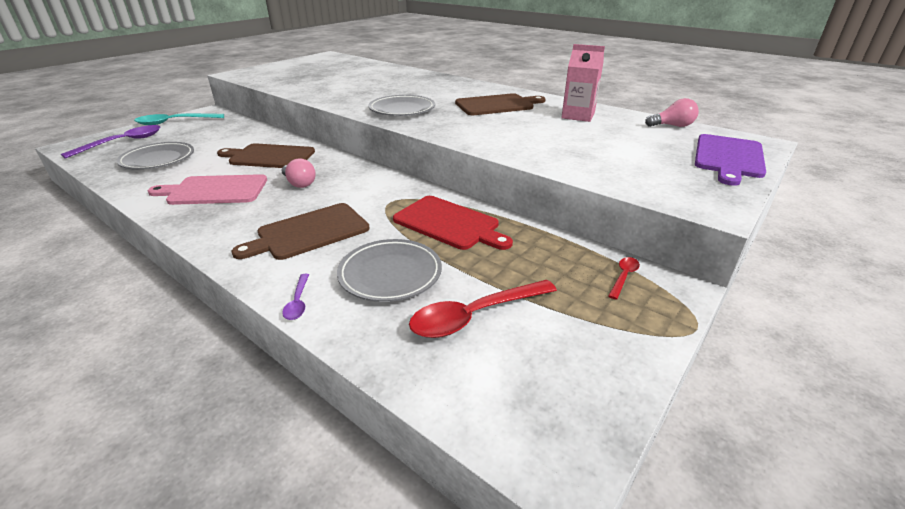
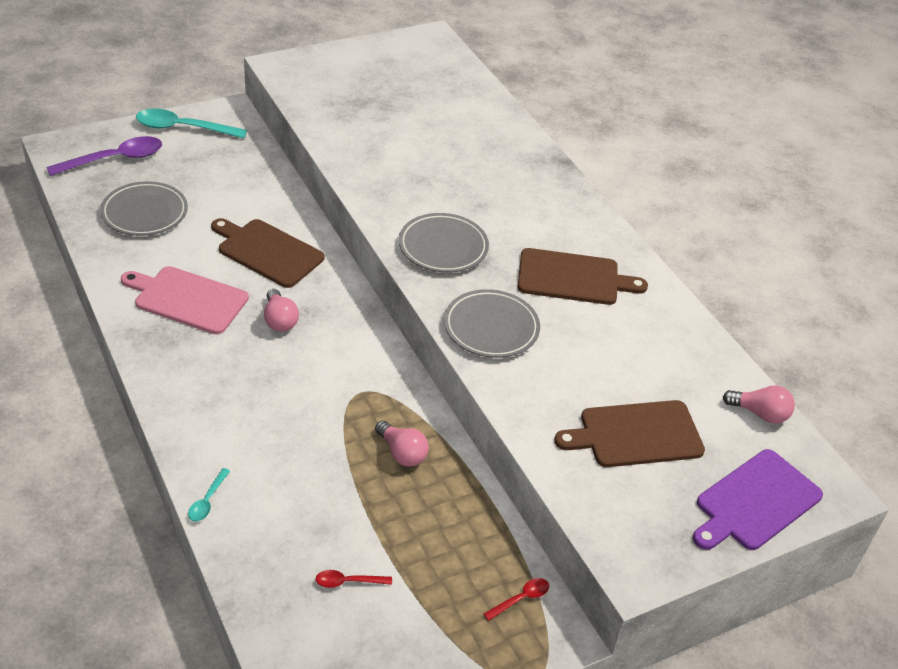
camera: 20 degrees right, 10 degrees up
brown cutting board [232,203,369,260] -> brown cutting board moved to [554,400,705,467]
purple spoon [282,274,309,320] -> turquoise spoon [188,468,230,521]
grey plate [337,239,442,302] -> grey plate moved to [444,289,540,358]
red cutting board [393,196,513,250] -> pink light bulb [375,421,429,467]
red spoon [409,280,557,338] -> red spoon [316,570,392,588], size x0.48
pink carton [561,44,605,122] -> none

